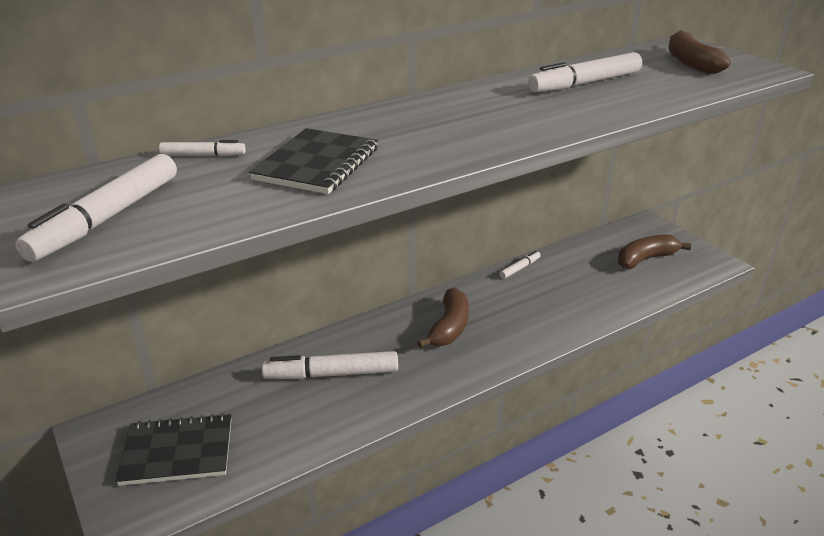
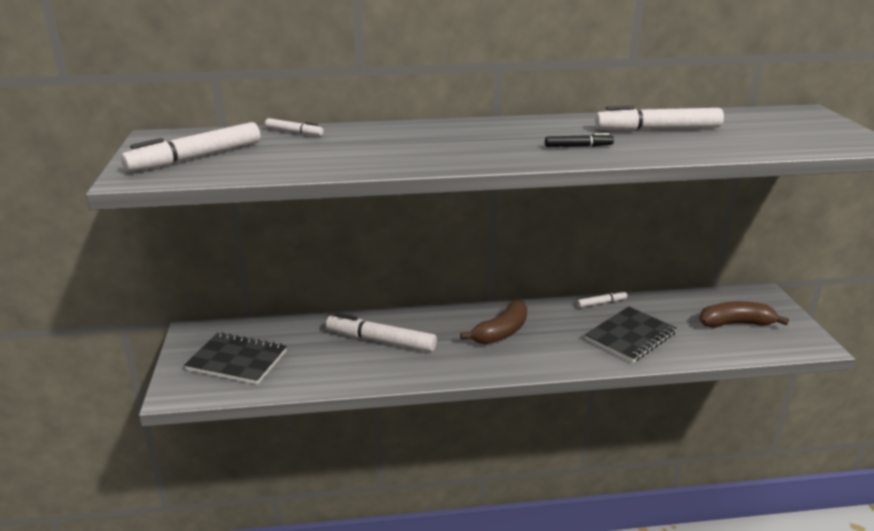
camera: 25 degrees right, 5 degrees down
black notebook [249,128,378,194] -> black notebook moved to [585,306,677,363]
brown banana [668,30,731,74] -> none
none -> black marker [545,133,614,147]

